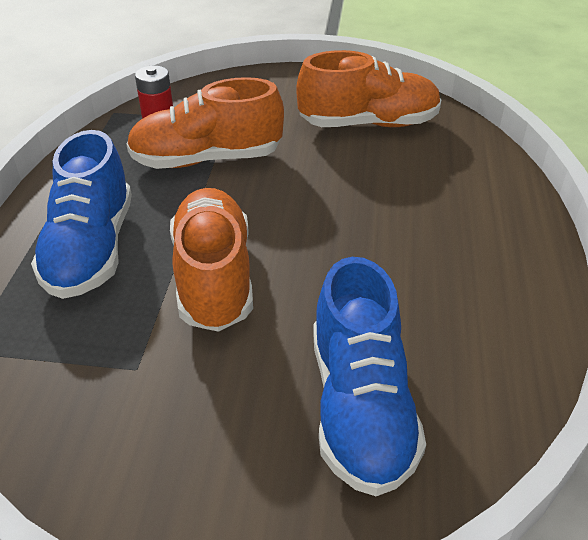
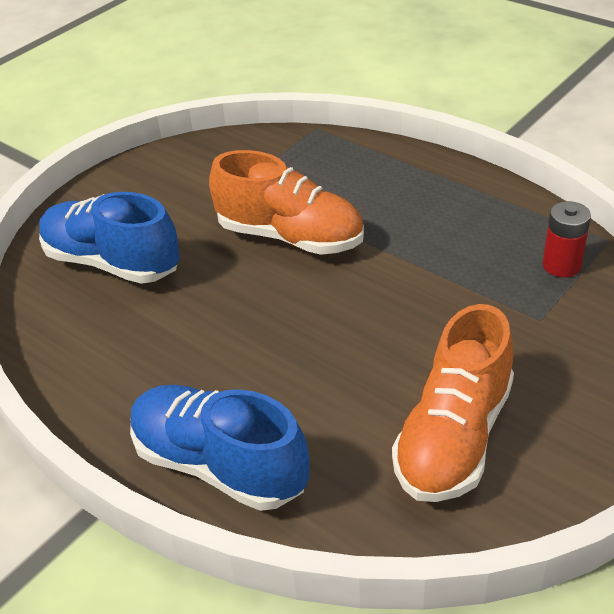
camera: 125 degrees right, 0 degrees up
blue shoe [31,130,132,299] -> blue shoe moved to [130,385,310,511]
orange shoe [126,77,284,169] -> none

